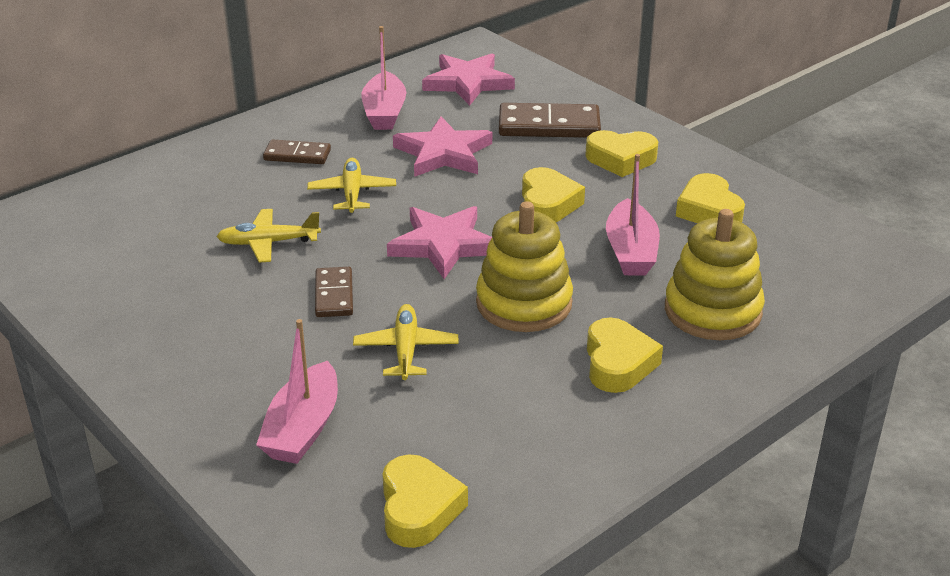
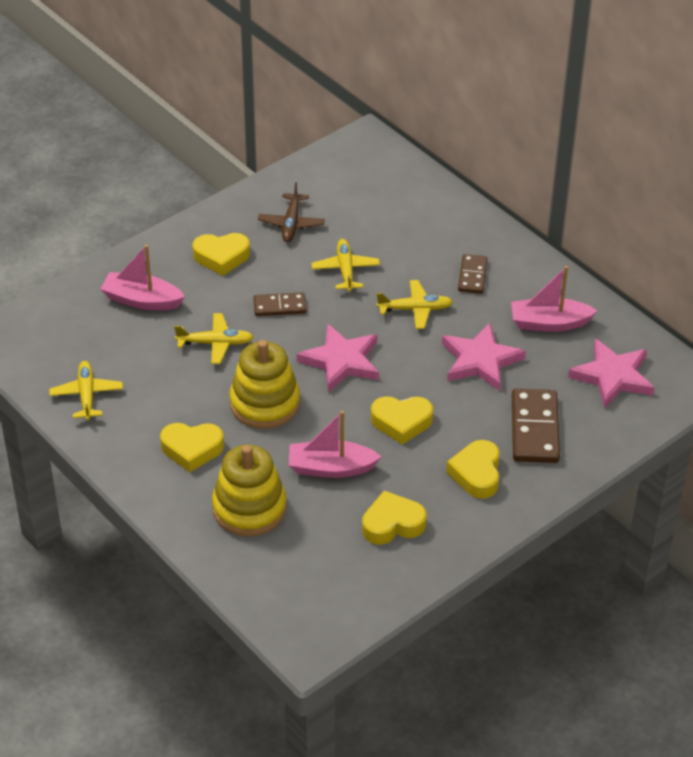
camera: 90 degrees right, 10 degrees up
yellow heart [382,454,468,548] -> yellow heart moved to [192,233,250,276]
none -> yellow plane [49,361,123,420]
none -> brown plane [258,182,325,242]

